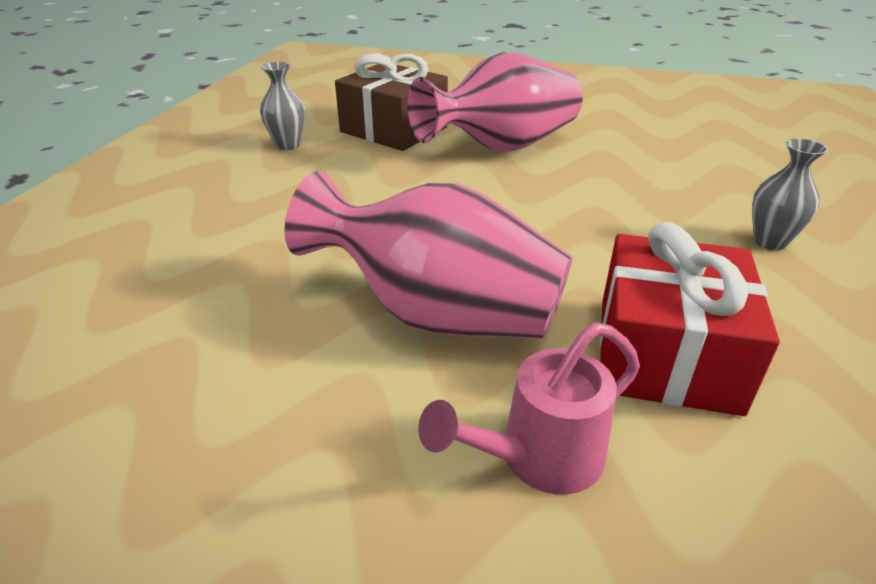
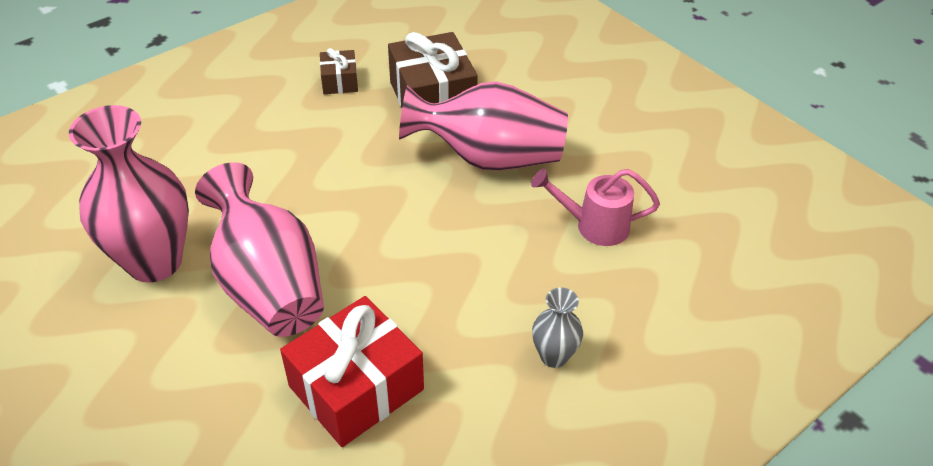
camera: 35 degrees right, 10 degrees up
grey vase [260,62,305,150] -> brown gift [320,48,358,94]
pink watering can [418,322,640,494] -> pink watering can moved to [531,169,660,246]
none -> pink vase [69,105,189,283]

